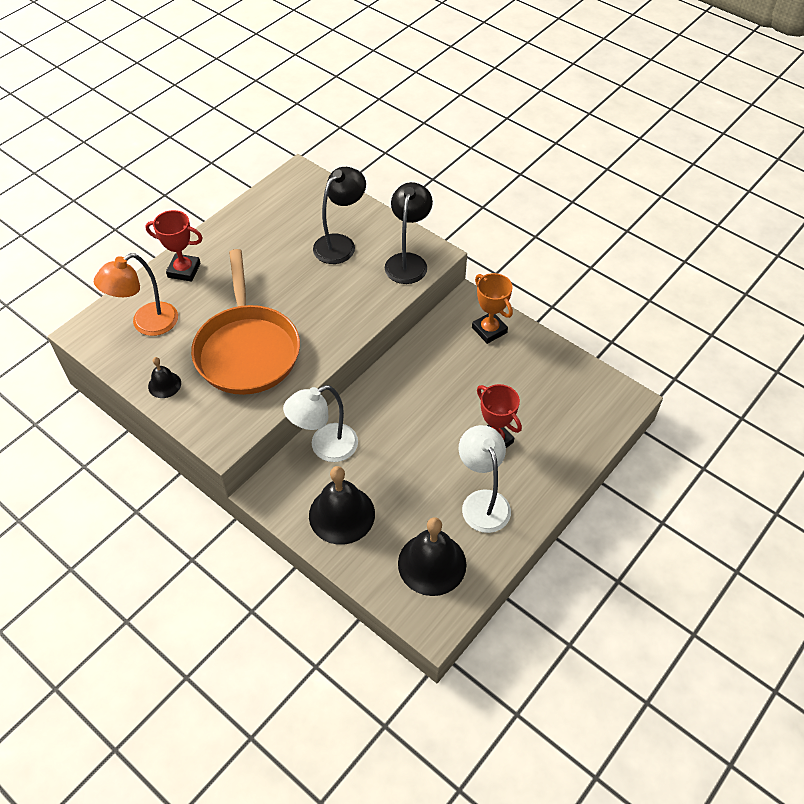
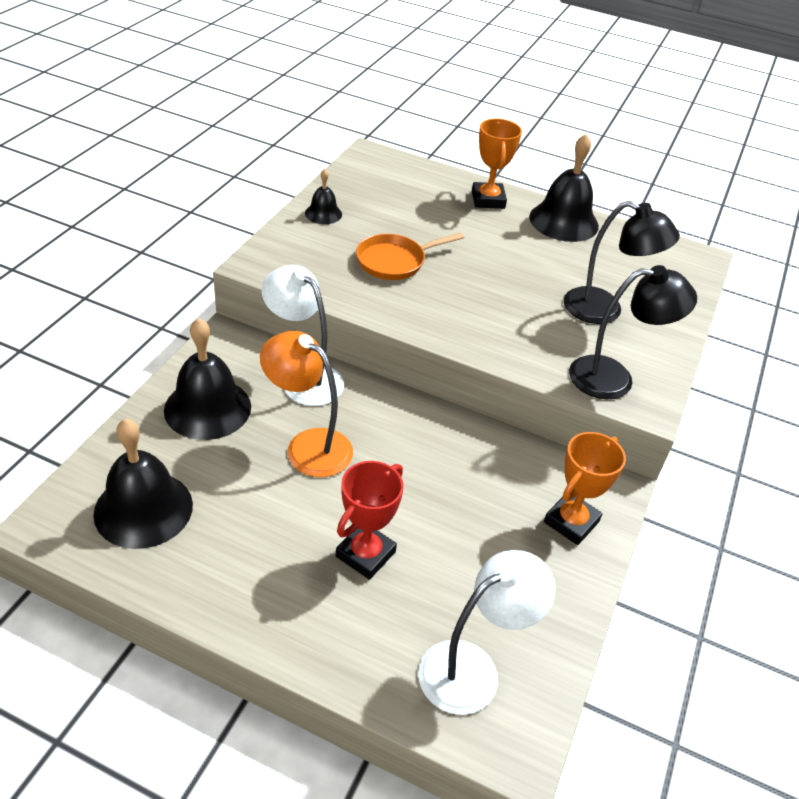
camera: 70 degrees right, 10 degrees down
orange lamp [94,253,178,336] -> orange lamp moved to [260,331,353,477]
red trophy [145,210,203,282] -> orange trophy [472,118,522,209]
orange pan [191,249,300,395] -> orange pan [356,233,464,280], size x0.52
white lamp [459,425,511,533] -> white lamp moved to [418,550,555,715]
none -> black bell [529,133,599,242]

